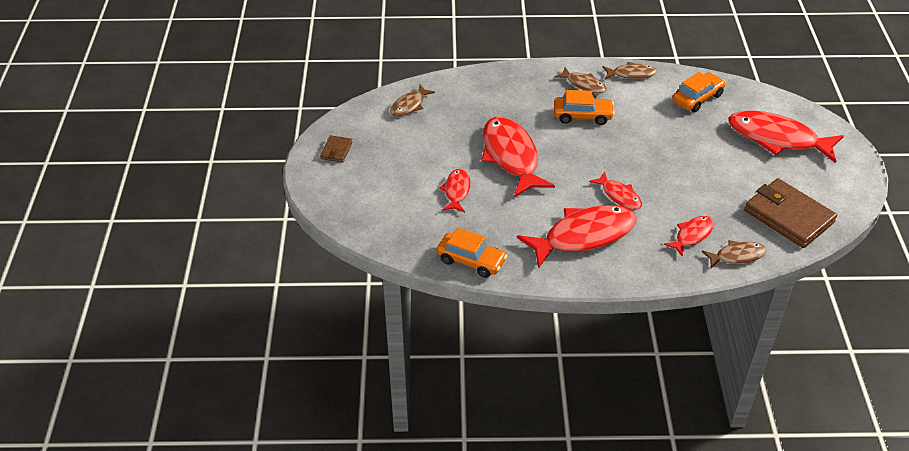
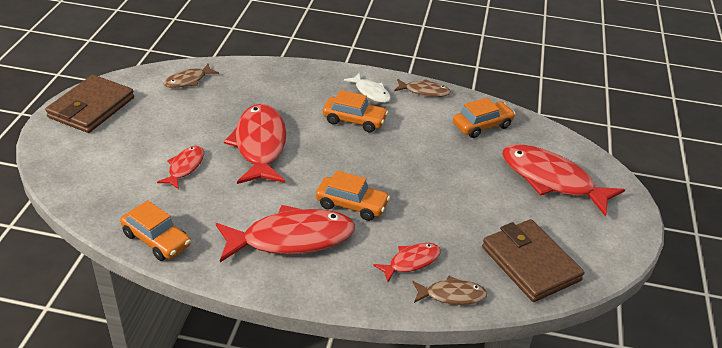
camera: 10 degrees right, 5 degrees down
brown wallet [320,135,352,162] -> brown wallet [45,75,134,133], size x2.15
brown fish [554,67,607,93] -> white fish [344,73,391,103]
red fish [589,172,642,210] -> orange car [316,170,390,221]

